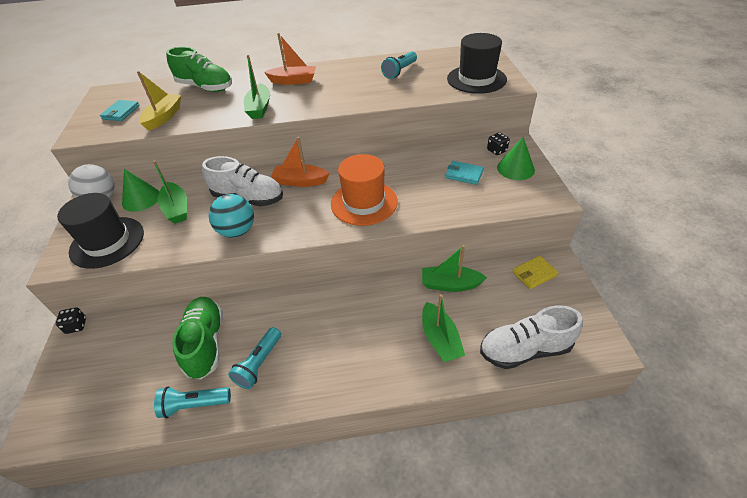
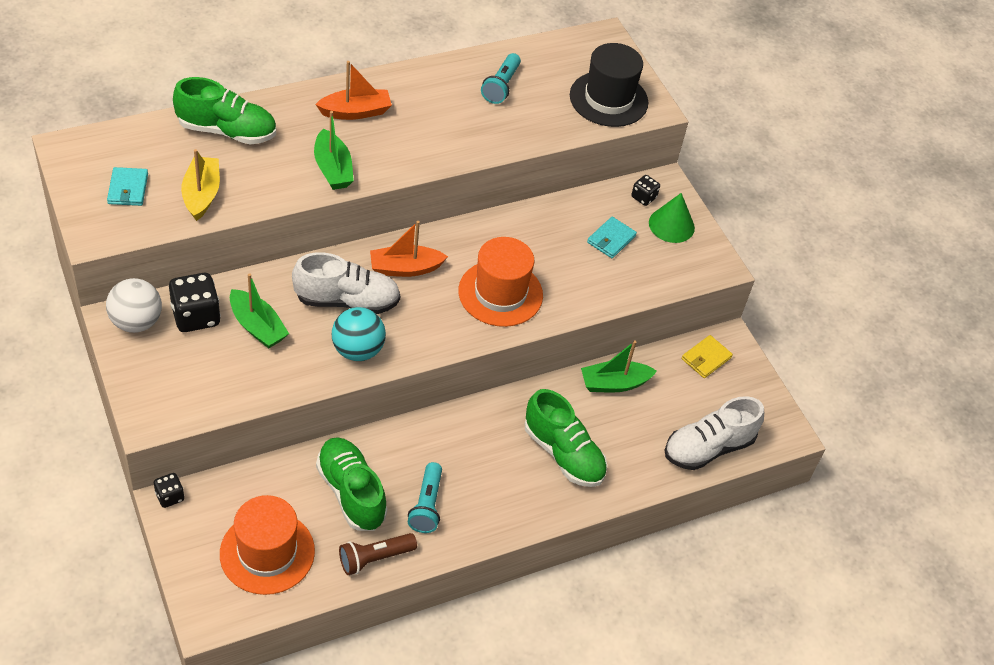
camera: 25 degrees left, 5 degrees up
black hat [57,193,144,269] -> none
green cone [122,169,160,212] -> black dice [169,273,221,332]
turquoise flashlight [154,387,231,418] -> brown flashlight [339,533,417,575]
green boat [422,294,465,362] -> none
turquoise wallet [445,161,484,185] -> turquoise wallet turned 60 degrees counterclockwise [587,217,637,258]
none -> orange hat [220,495,315,595]
none -> green shoe [525,389,607,487]

